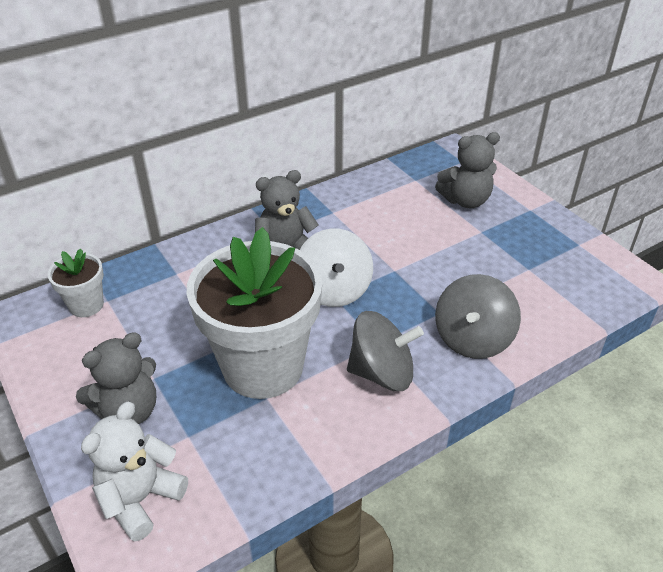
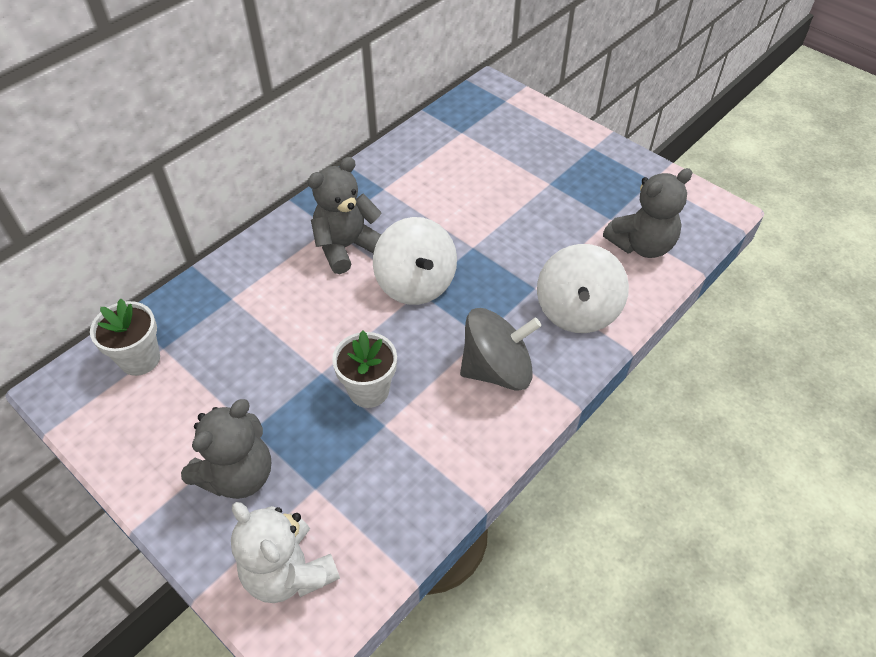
camera: 15 degrees left, 10 degrees up
white teddy bear [81,402,188,542] -> white teddy bear turned 60 degrees counterclockwise [231,502,340,603]
white flower pot [187,227,322,399] -> white flower pot [332,331,397,408], size x0.46
grey teddy bear [435,132,500,208] -> grey teddy bear moved to [603,168,693,258]
grey spinning top [435,274,521,359] -> white spinning top [537,244,629,333]

